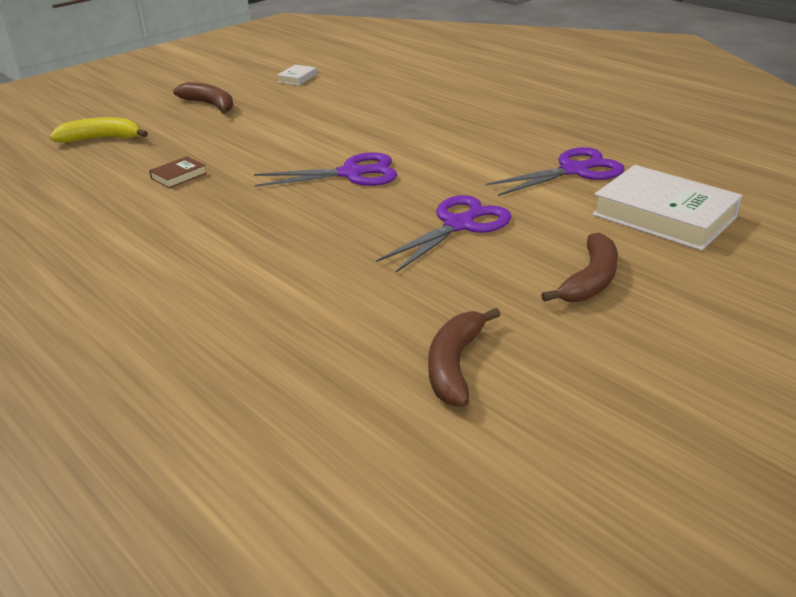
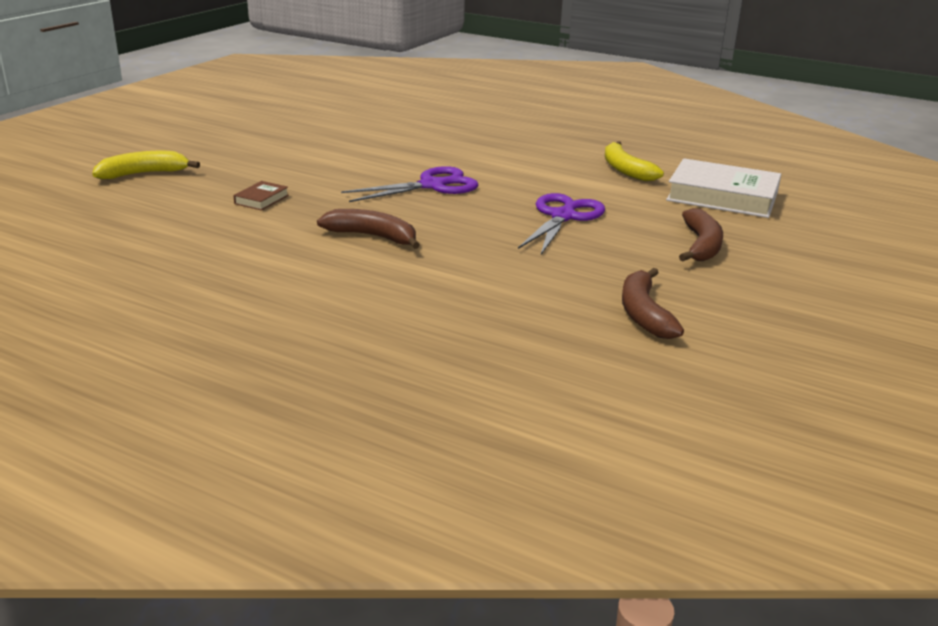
camera: 20 degrees left, 5 degrees down
brown banana [173,82,233,114] -> brown banana moved to [317,209,420,249]
white book [277,65,317,85] -> none
purple scissors [486,147,625,196] -> yellow banana [605,141,664,181]

